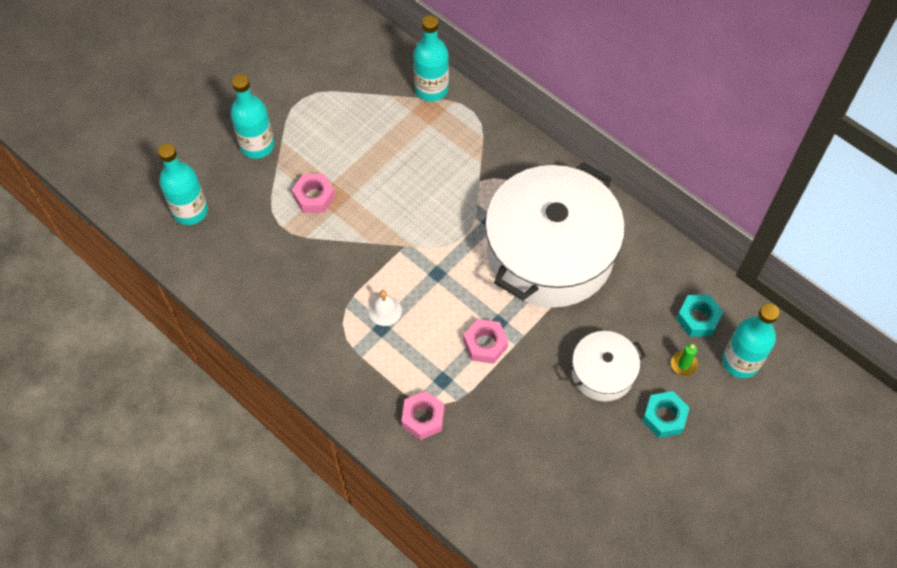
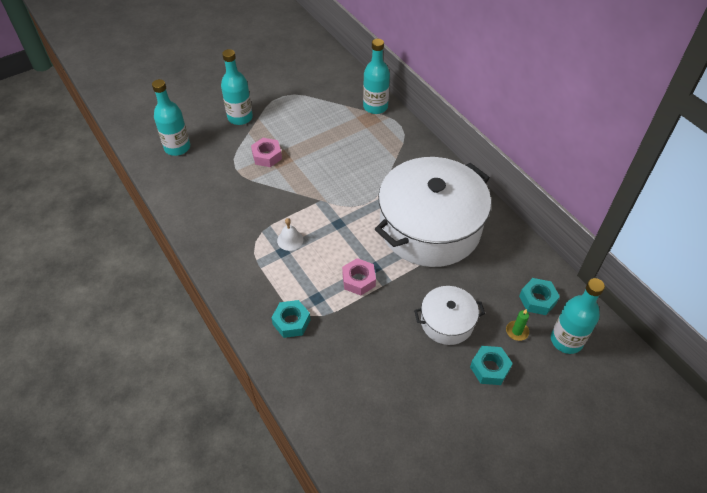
camera: 15 degrees right, 10 degrees down
pink nut [401,391,444,440] -> turquoise nut [271,300,310,338]

